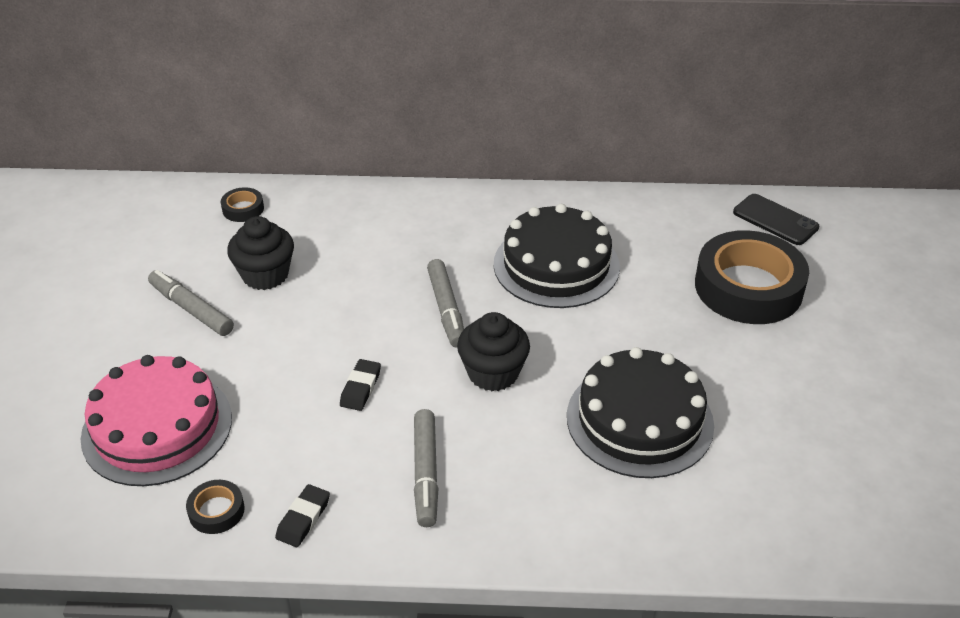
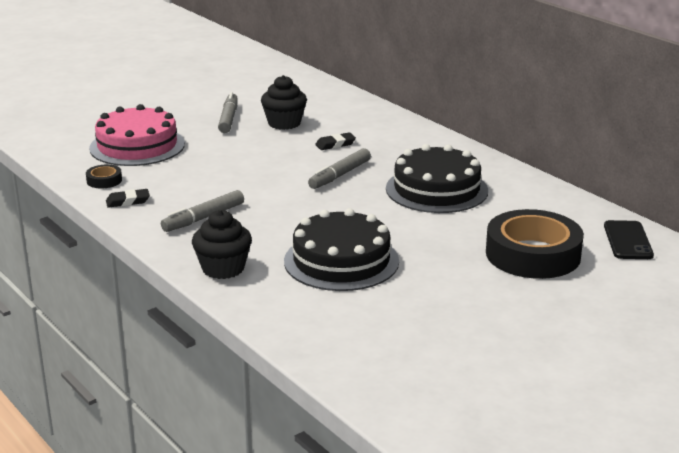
camera: 50 degrees right, 15 degrees down
black tape [221,187,264,222] -> none
black eraser [340,359,381,411] -> black eraser moved to [315,132,356,150]
black cupcake [457,312,530,391] -> black cupcake moved to [192,210,252,279]

